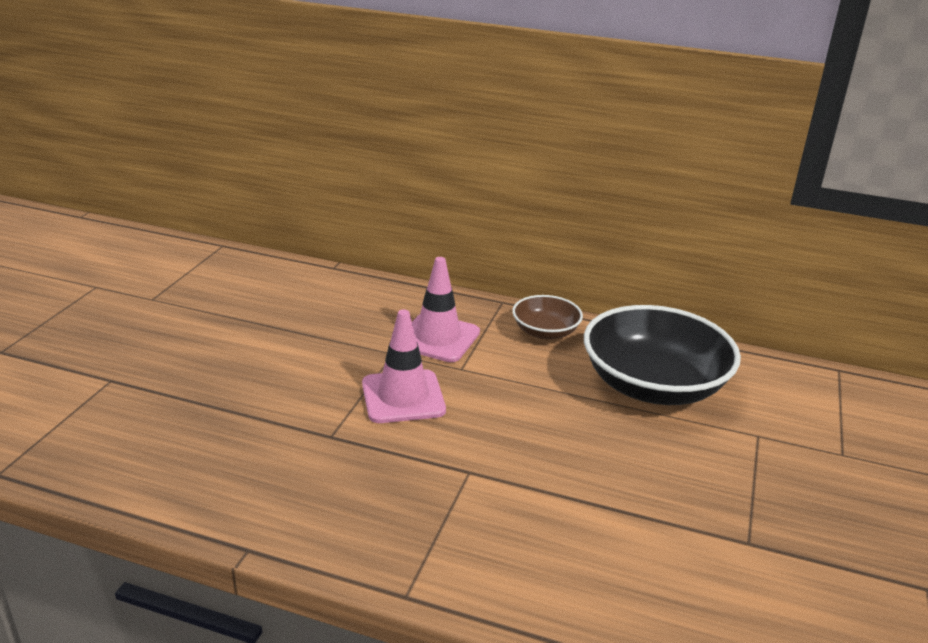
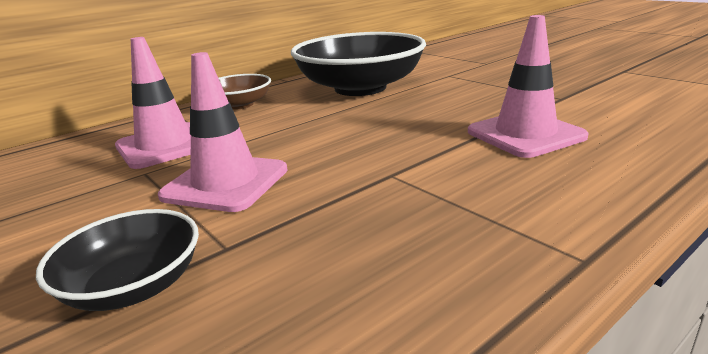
camera: 55 degrees left, 5 degrees down
none -> black bowl [36,209,199,311]
none -> pink traffic cone [468,15,589,158]

